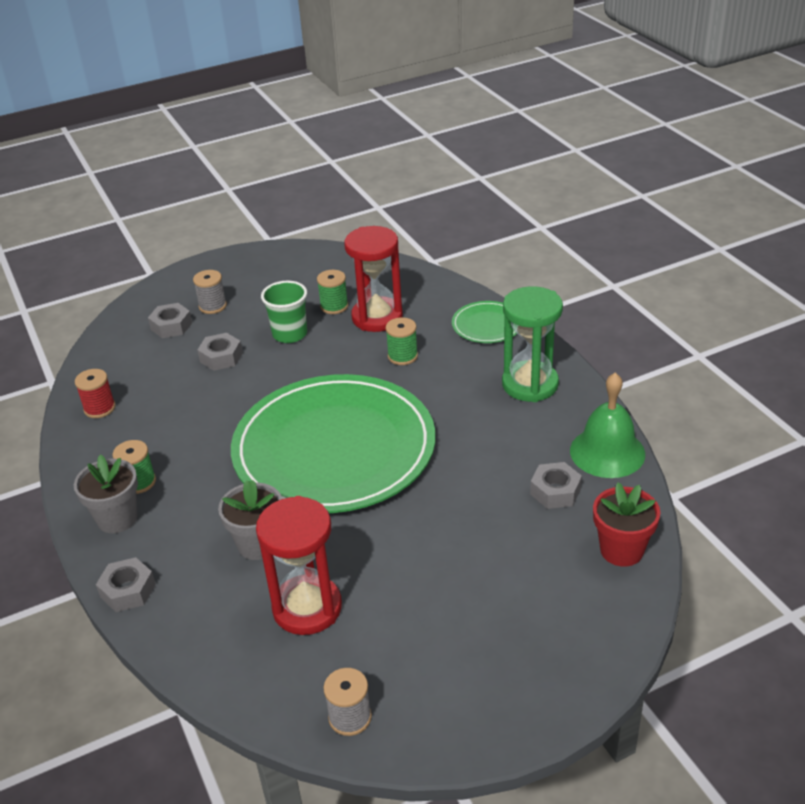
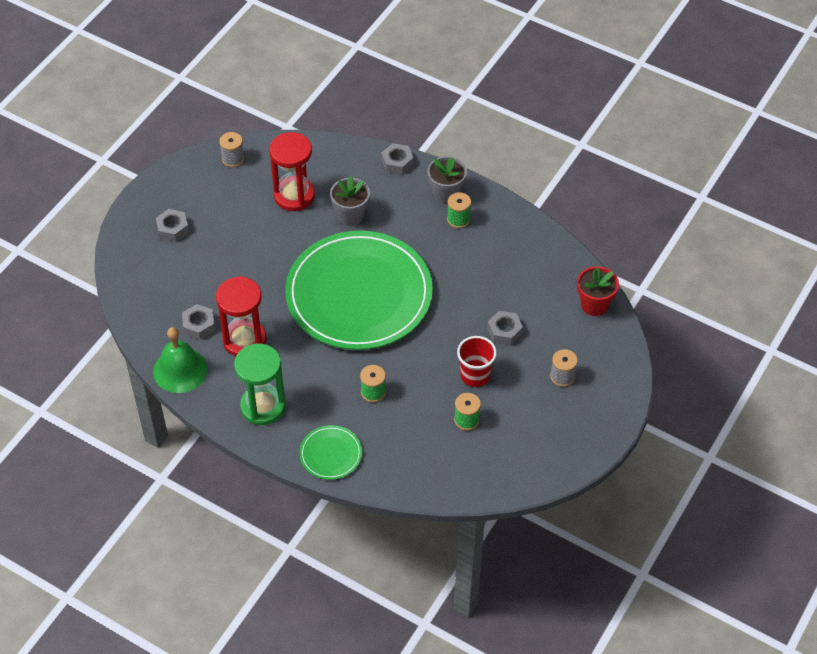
camera: 145 degrees right, 15 degrees up
red spool [75,369,116,418] -> none
grey nut [148,303,192,338] -> grey nut moved to [156,209,189,242]
green cup [261,281,307,343] -> red cup [457,336,497,387]
red hourglass [344,226,403,332] -> red hourglass moved to [216,276,266,356]
red flower pot [593,483,660,567] -> red flower pot moved to [577,266,619,316]

